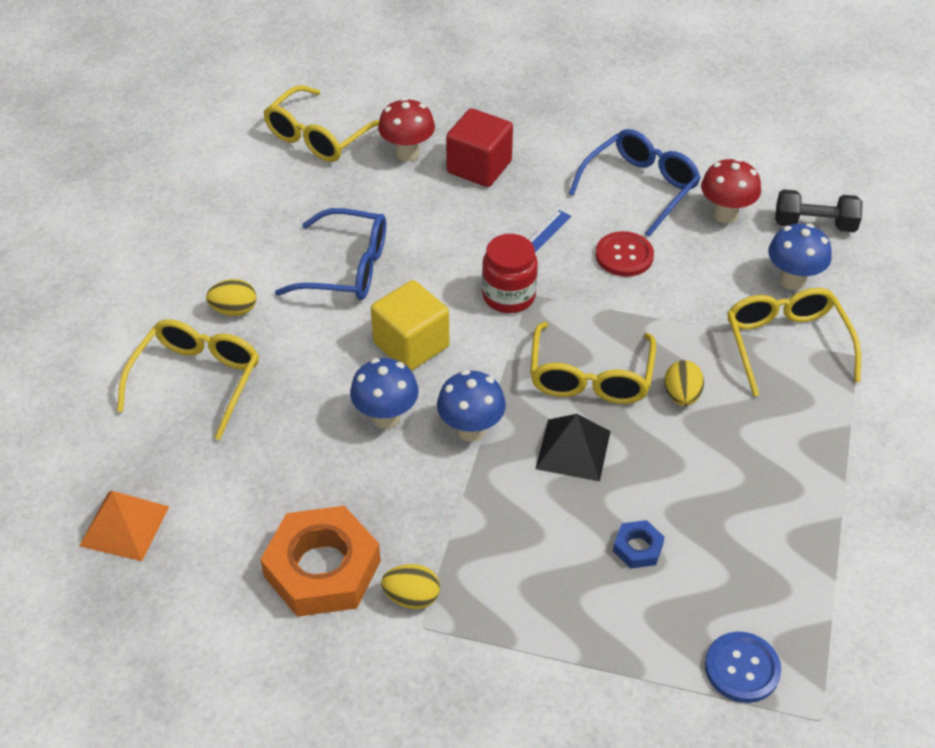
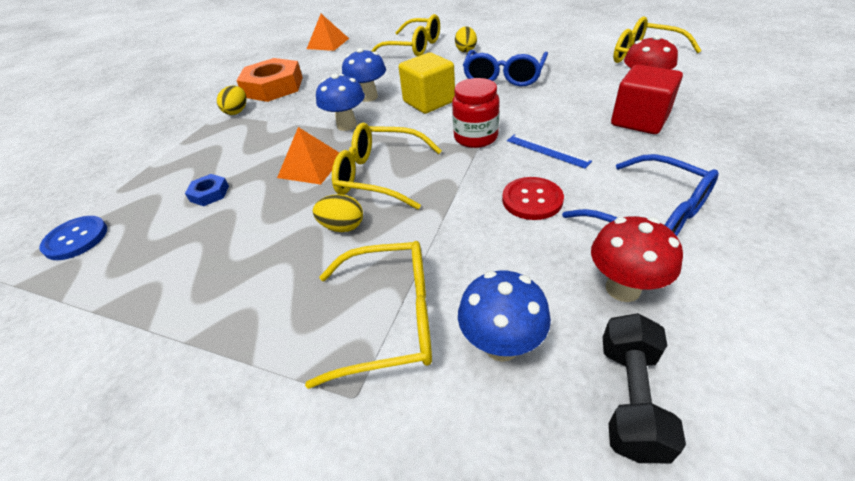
camera: 100 degrees right, 5 degrees down
black pyramid [536,414,611,482] -> orange pyramid [277,127,339,185]

